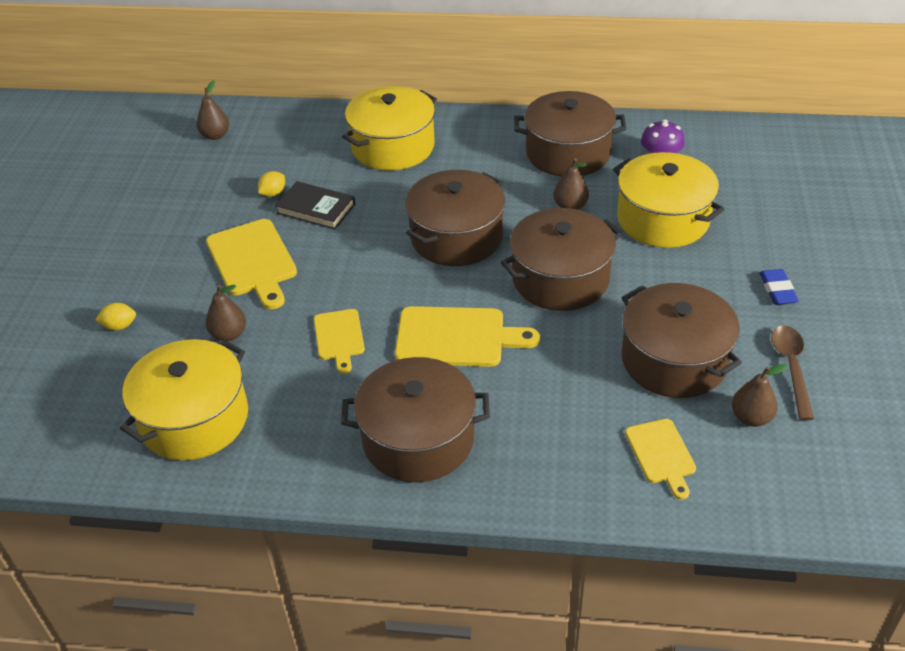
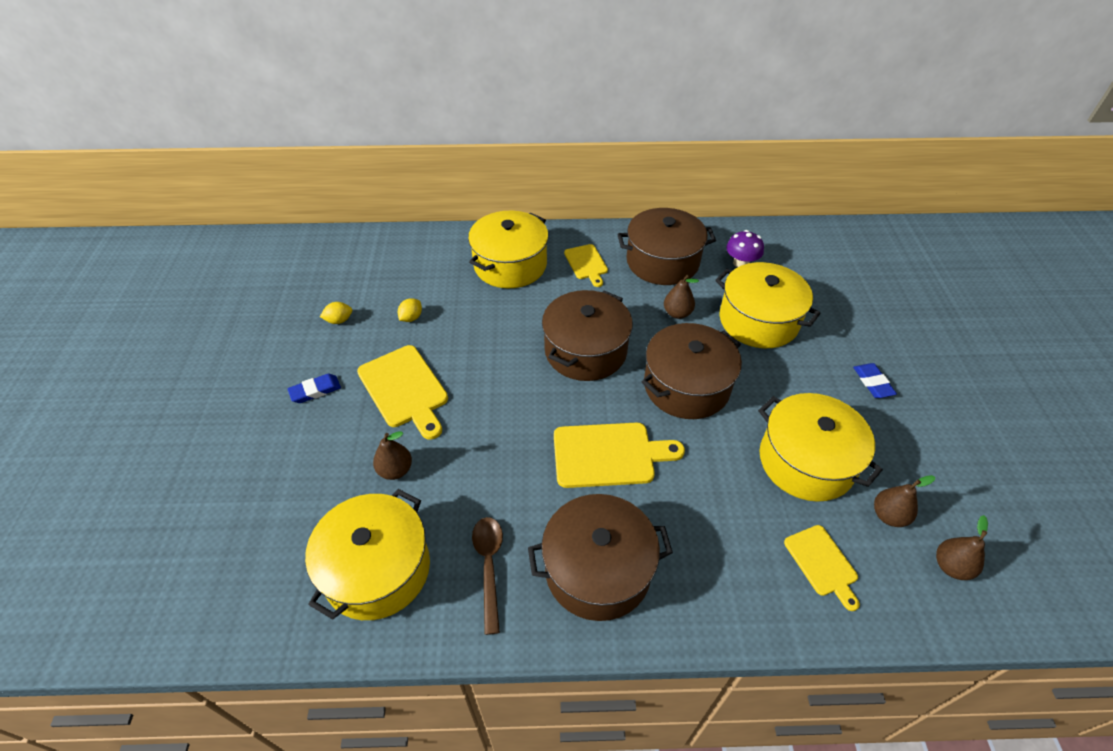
camera: 10 degrees left, 5 degrees up
yellow lemon [95,303,136,331] -> yellow lemon moved to [320,302,352,324]
brown pear [197,80,229,140] -> brown pear moved to [936,515,988,580]
black book [275,181,355,230] -> none
yellow cutting board [314,309,365,374] -> yellow cutting board moved to [564,244,608,287]
brown pot [621,283,742,398] -> yellow pot [758,393,883,502]
brown spoon [771,325,814,420] -> brown spoon moved to [472,517,503,635]
none -> blue eraser [288,373,341,403]

